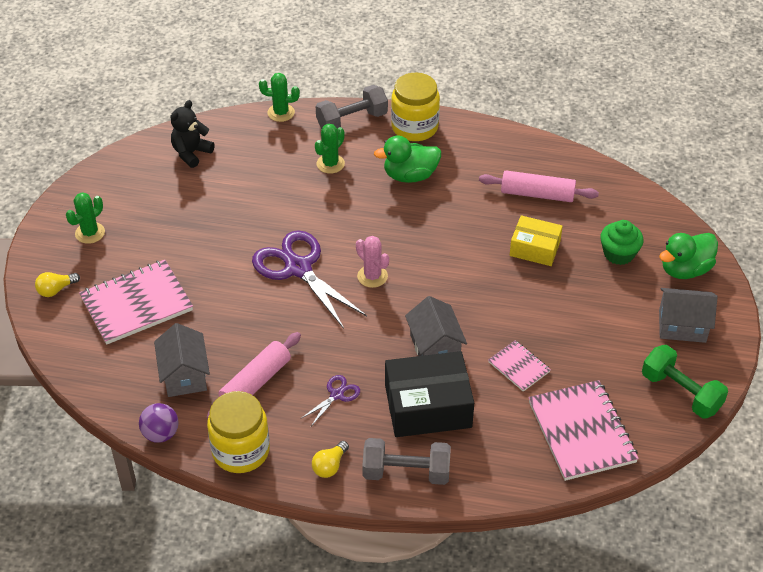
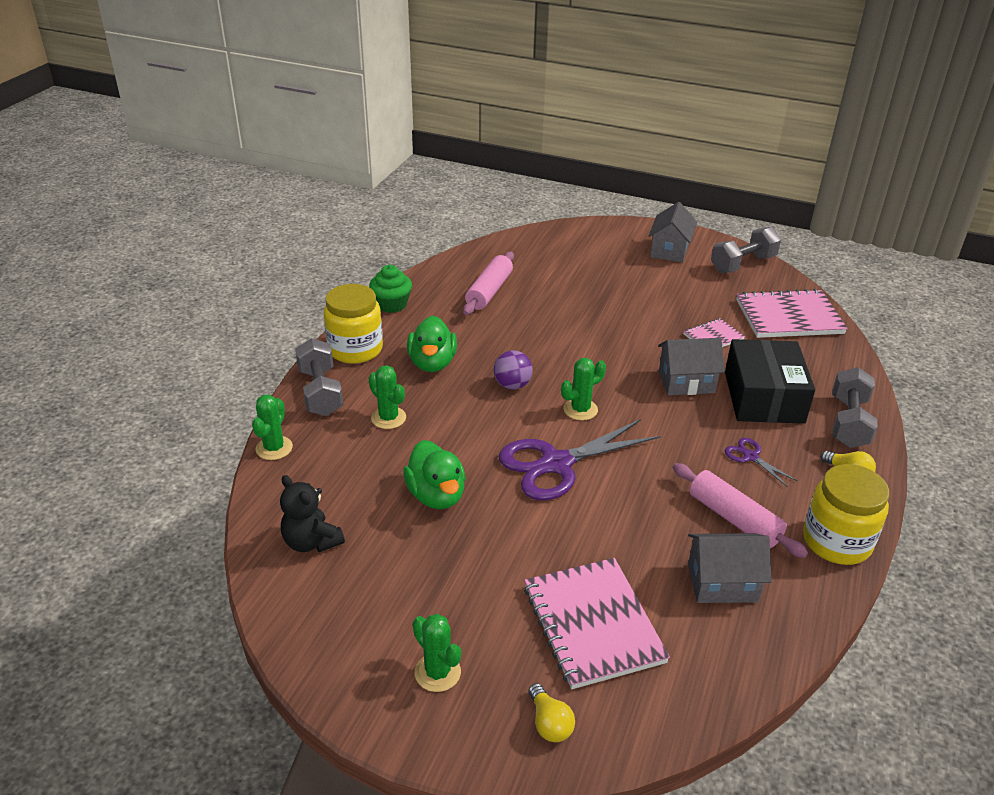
camera: 80 degrees left, 10 degrees down
purple ball [139,403,178,443] -> purple ball moved to [494,350,533,390]
pink cactus [356,236,389,288] -> green cactus [561,358,606,421]
yellow box [510,215,563,266] -> none
green cupcake [600,220,643,265] -> green cupcake moved to [369,265,412,313]
green dumbbell [642,345,728,419] -> grey dumbbell [711,227,781,273]
green duck [659,233,718,279] -> green duck moved to [403,440,466,509]

